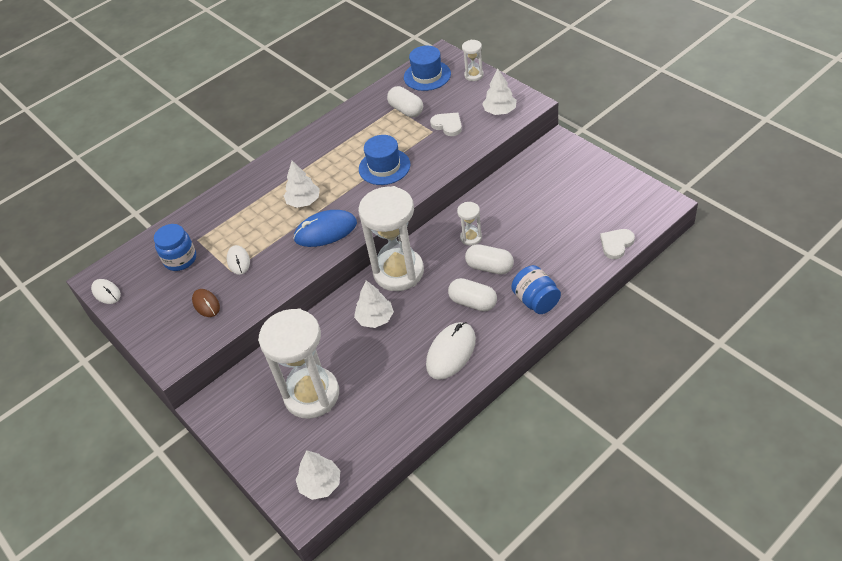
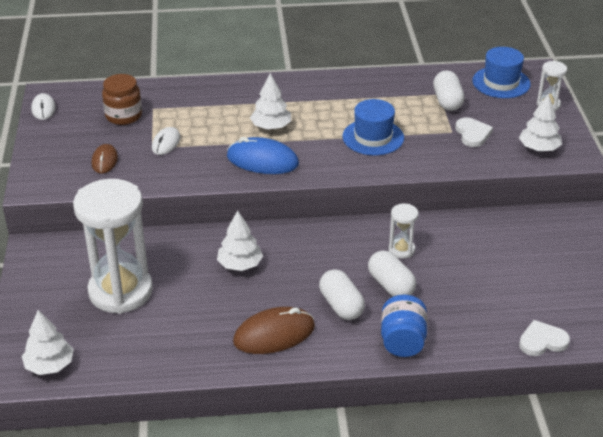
camera: 30 degrees right, 10 degrees down
blue jar [154,224,196,271] -> brown jar [102,74,142,125]
white hourglass [359,186,424,291] -> none
white mouse [426,322,476,380] -> brown mouse [233,307,315,354]

